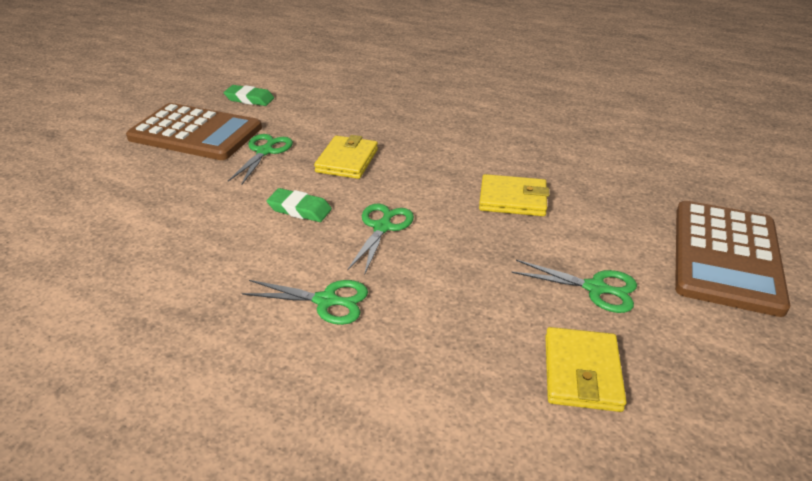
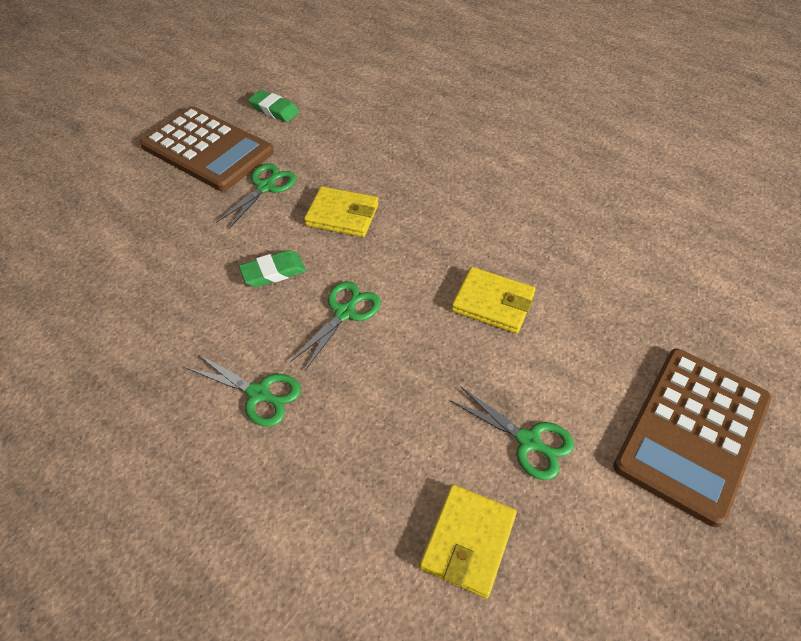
camera: 15 degrees right, 15 degrees up
green eraser [267,188,332,222] -> green eraser turned 60 degrees counterclockwise [239,250,306,287]
yellow wallet [314,135,378,179] -> yellow wallet turned 75 degrees clockwise [304,186,379,237]

